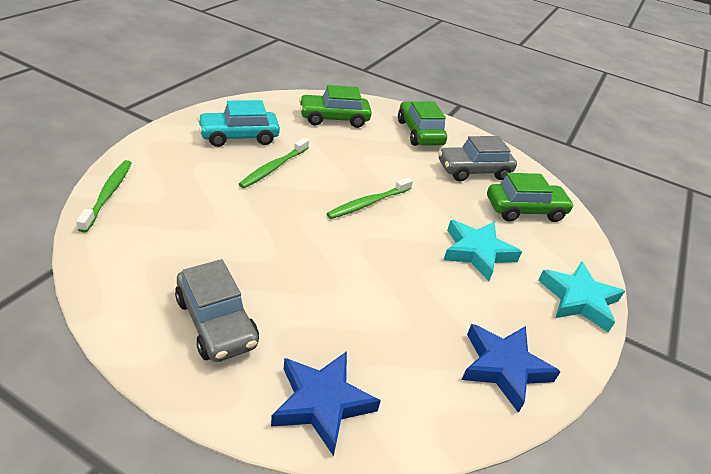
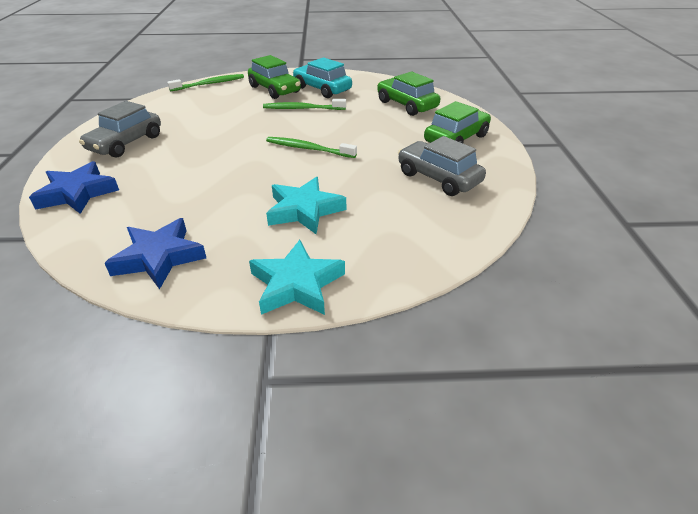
camera: 65 degrees right, 0 degrees up
green car [487,173,574,222] -> green car moved to [248,55,301,99]

